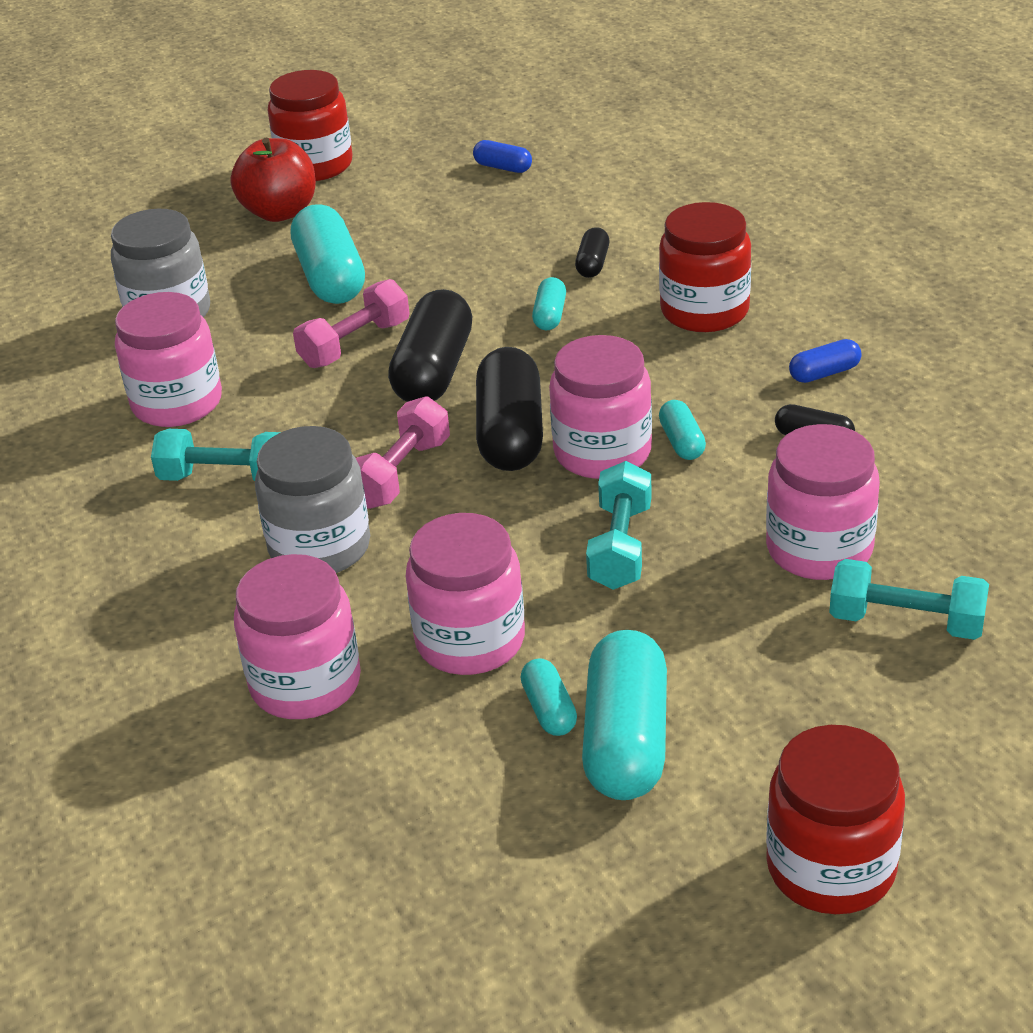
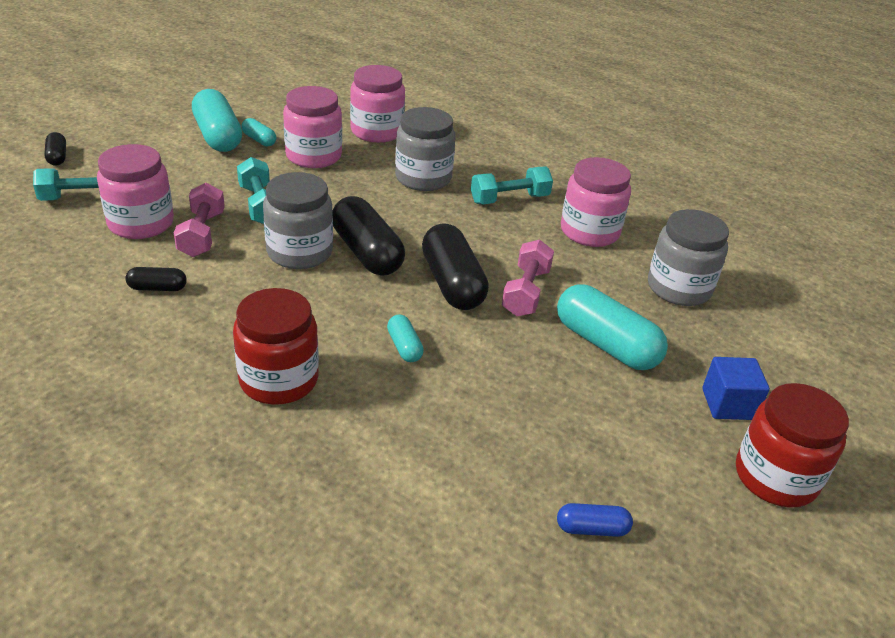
camera: 145 degrees right, 0 degrees up
red apple [231,138,316,222] -> blue cube [702,357,770,420]
pink dumbbell [356,396,450,509] -> pink dumbbell moved to [174,183,225,257]
pink jar [549,335,652,479] -> grey jar [263,172,333,269]
black capsule [575,227,609,278] -> black capsule moved to [44,132,66,166]
turquoise capsule [659,400,706,460] -> none
red jar [766,725,905,914] -> none
blue capsule [789,339,862,383] -> none

